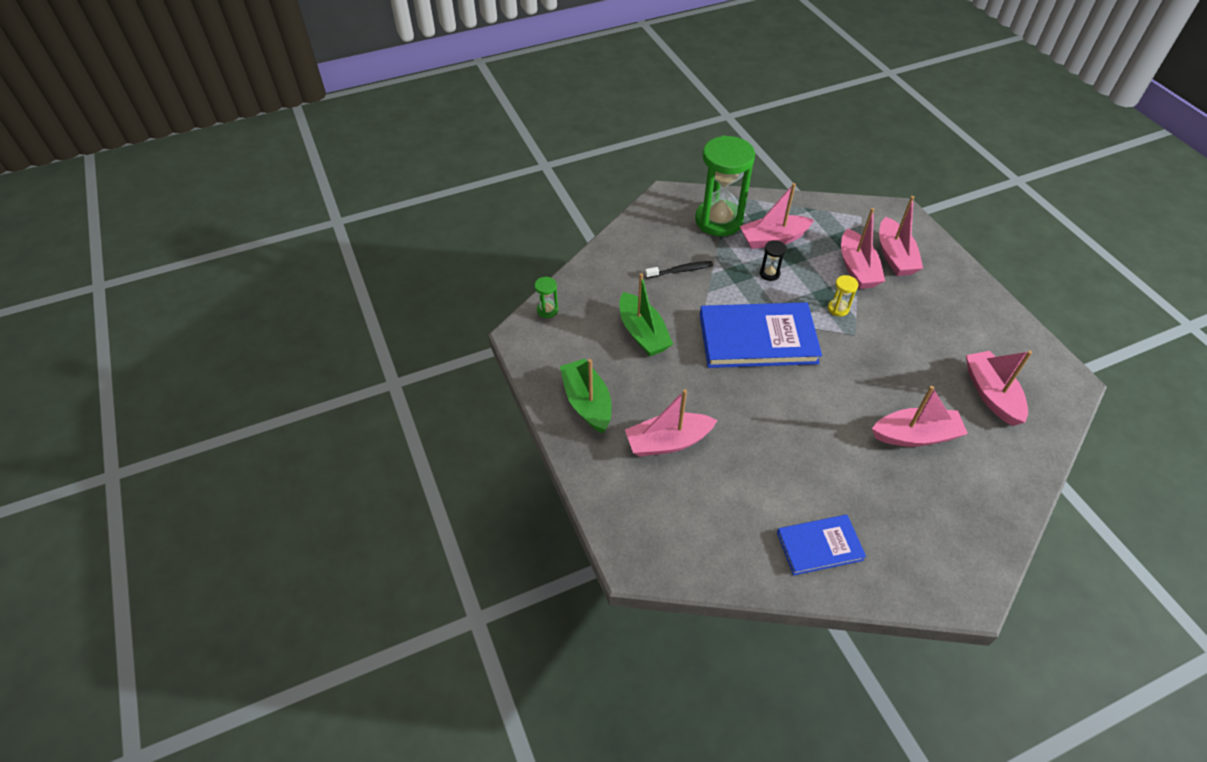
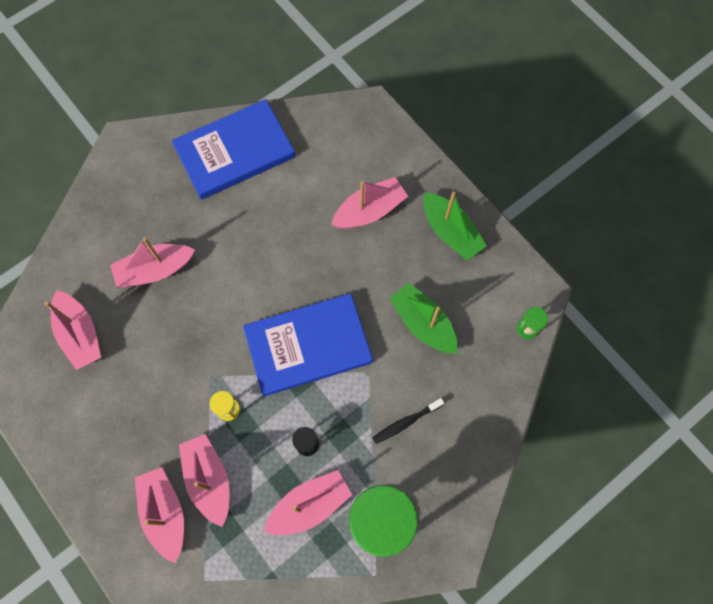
camera: 165 degrees right, 20 degrees up
blue book [777,515,866,575] -> blue book [172,99,295,200], size x1.79

